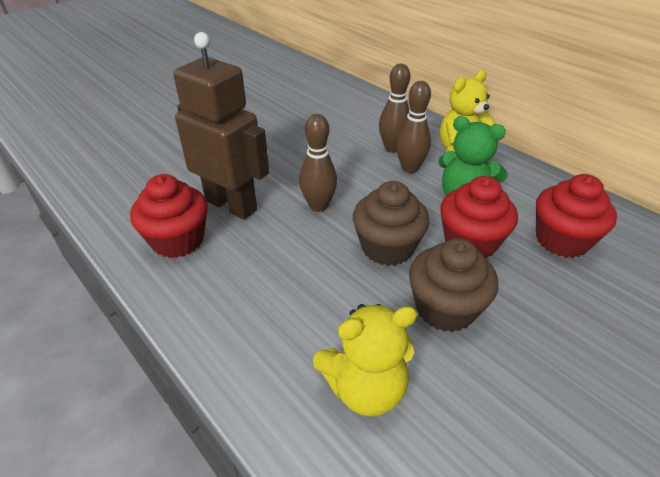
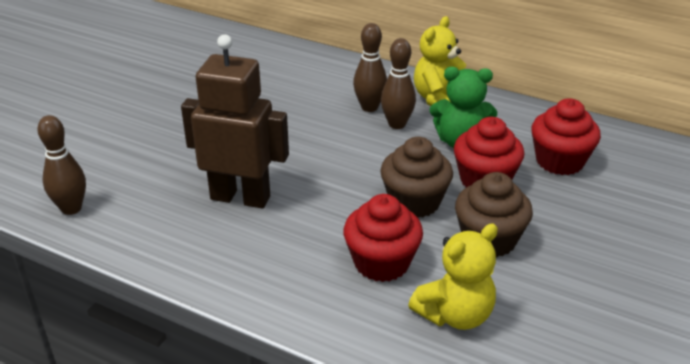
camera: 20 degrees left, 5 degrees down
red cupcake [130,174,208,258] -> red cupcake moved to [343,194,423,282]
brown bowling pin [299,114,337,212] -> brown bowling pin moved to [37,115,86,215]

